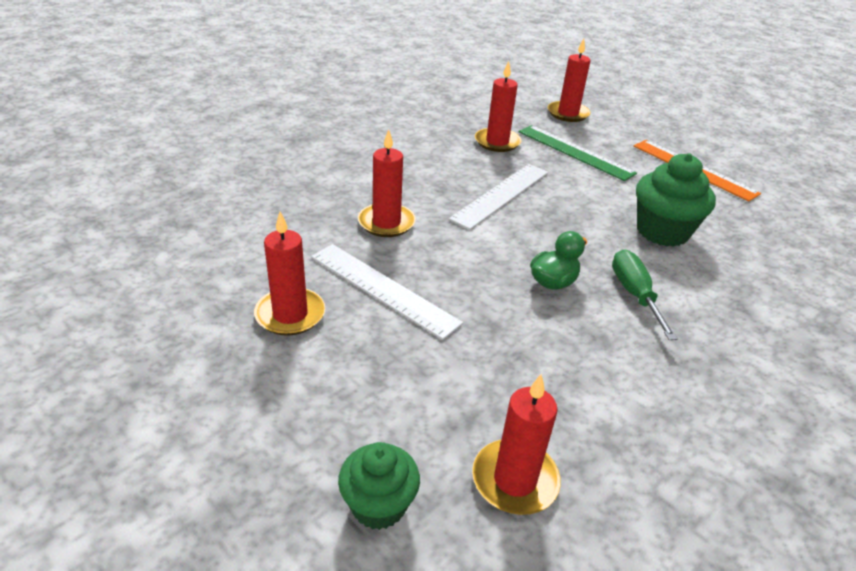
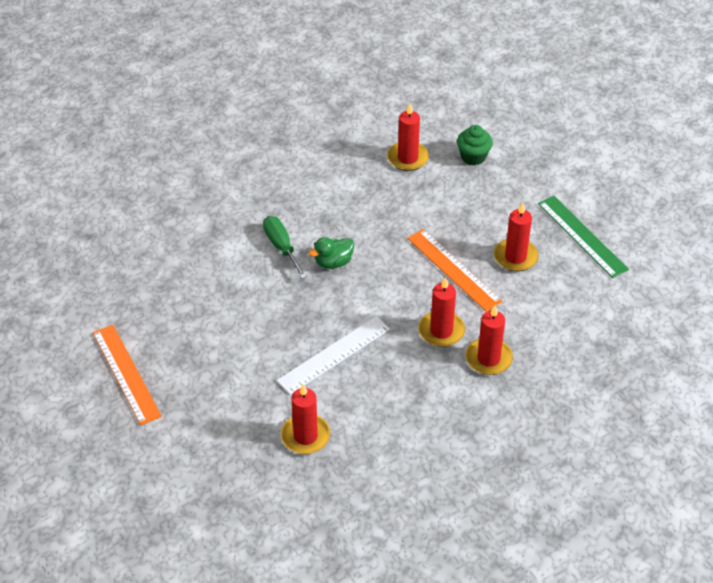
camera: 165 degrees left, 10 degrees up
white ruler [311,244,463,340] -> orange ruler [407,229,502,312]
green ruler [518,125,637,181] -> green ruler moved to [538,196,629,278]
red candle [548,39,591,122] -> red candle moved to [466,306,513,375]
green screwdriver [612,250,678,340] -> green screwdriver turned 150 degrees clockwise [263,216,307,279]
green cupcake [636,153,716,247] -> none

